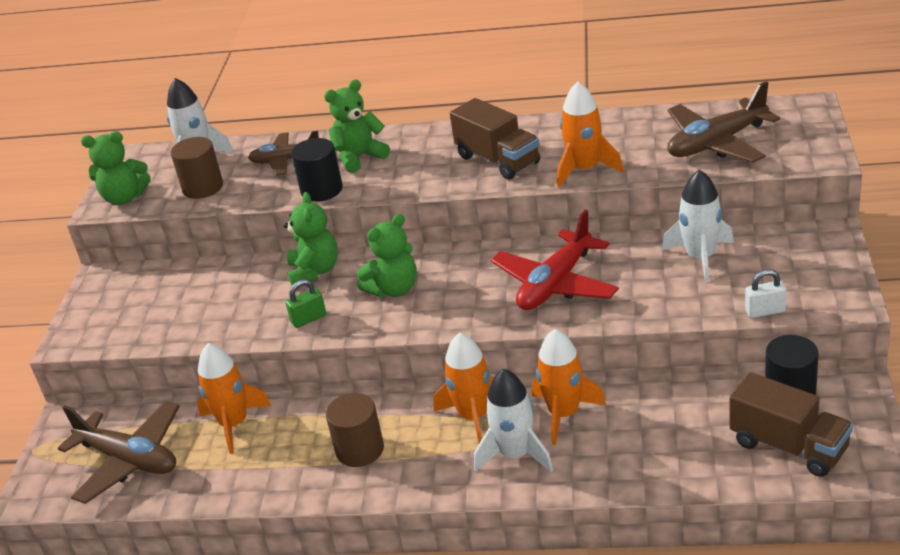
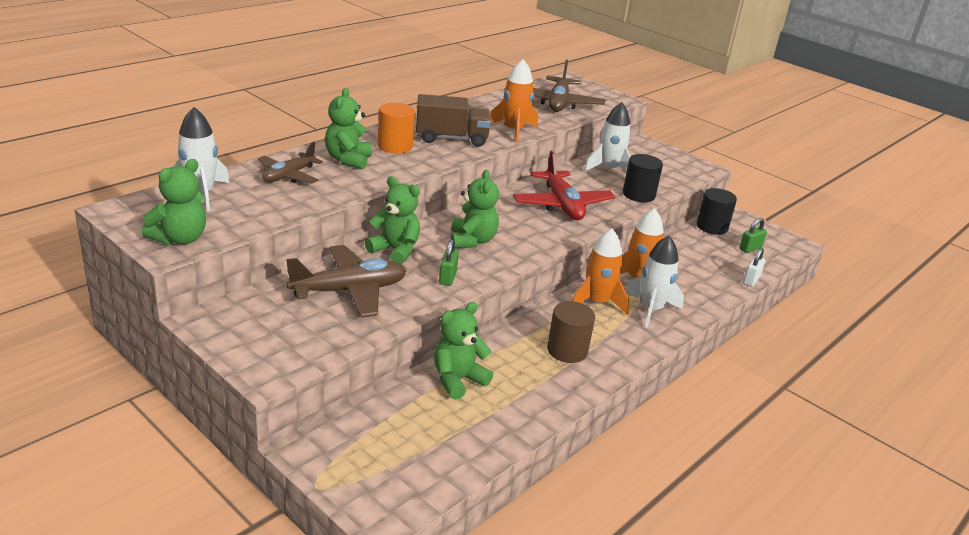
camera: 60 degrees left, 5 degrees down
brown plane [58,401,180,504] -> brown plane moved to [286,245,407,318]
brown cylinder [171,137,223,199] -> none
orange rocket [197,343,271,454] -> green teddy bear [434,302,493,400]
black cylinder [291,138,343,202] -> black cylinder moved to [623,154,663,202]
brown truck [730,372,853,477] -> green padlock [739,218,767,253]
white padlock [745,269,786,318] -> white padlock moved to [743,248,766,287]
none -> orange cylinder [378,103,415,154]

